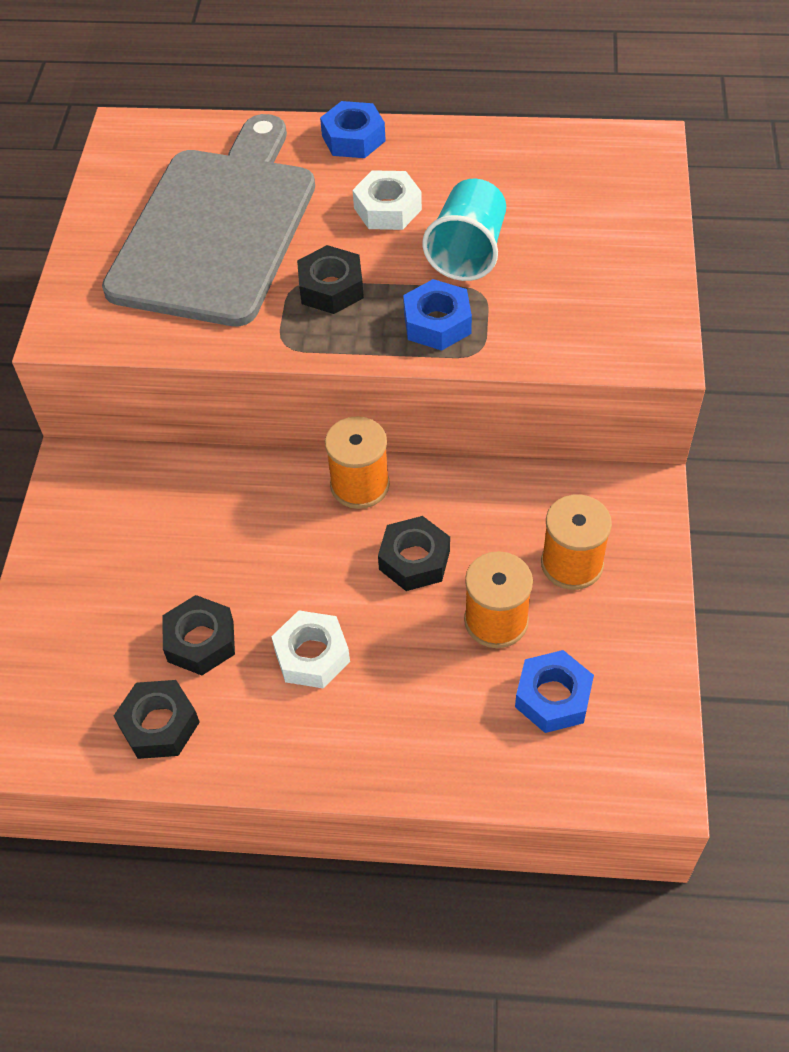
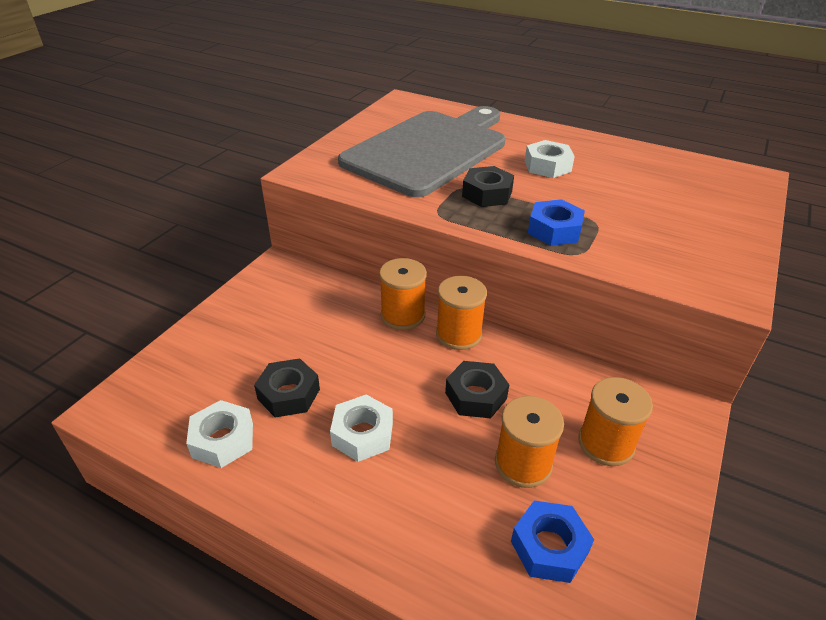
camera: 20 degrees right, 15 degrees down
black nut [114,680,200,759] -> white nut [186,400,253,468]
blue nut [320,101,386,158] -> none
turquoise cup [423,178,506,281] -> none
none -> orange spool [379,258,427,330]

